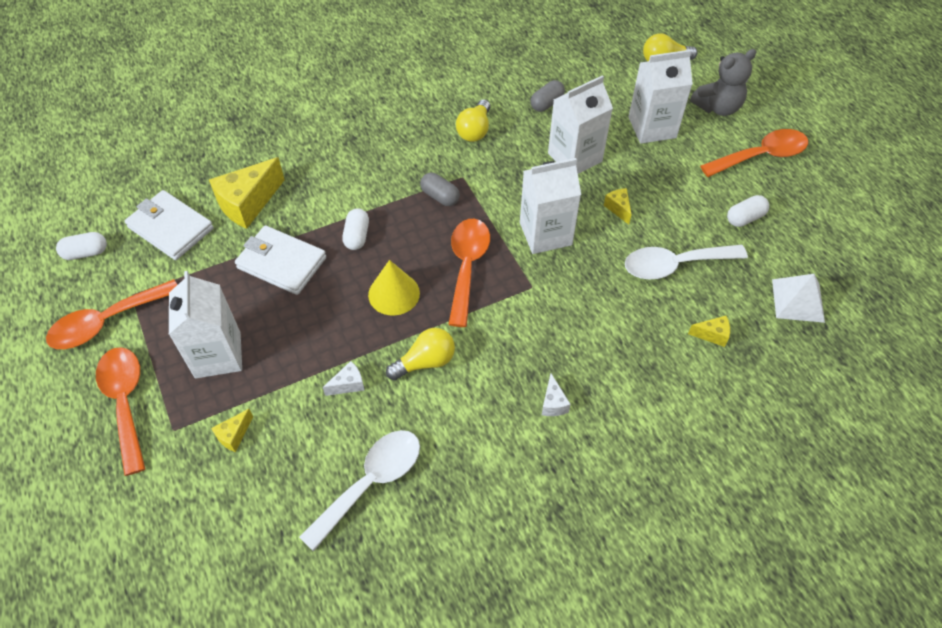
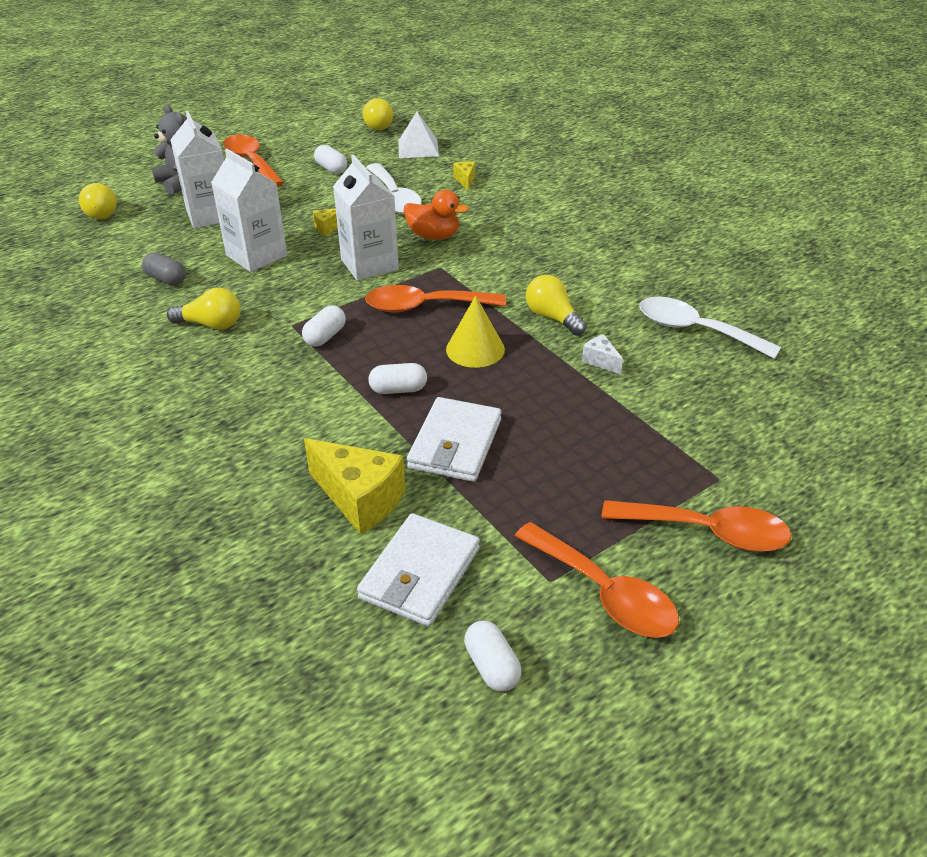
camera: 100 degrees left, 15 degrees down
orange spoon [96,347,145,476] -> orange spoon turned 135 degrees counterclockwise [602,500,792,552]
white carton [169,271,242,379] -> none
yellow cheese [211,409,253,452] -> none
grey capsule [420,173,460,206] -> white capsule [302,305,346,347]
white cheese [542,373,571,416] -> none
none -> yellow light bulb [363,98,393,130]
none -> orange duck [403,190,469,240]

